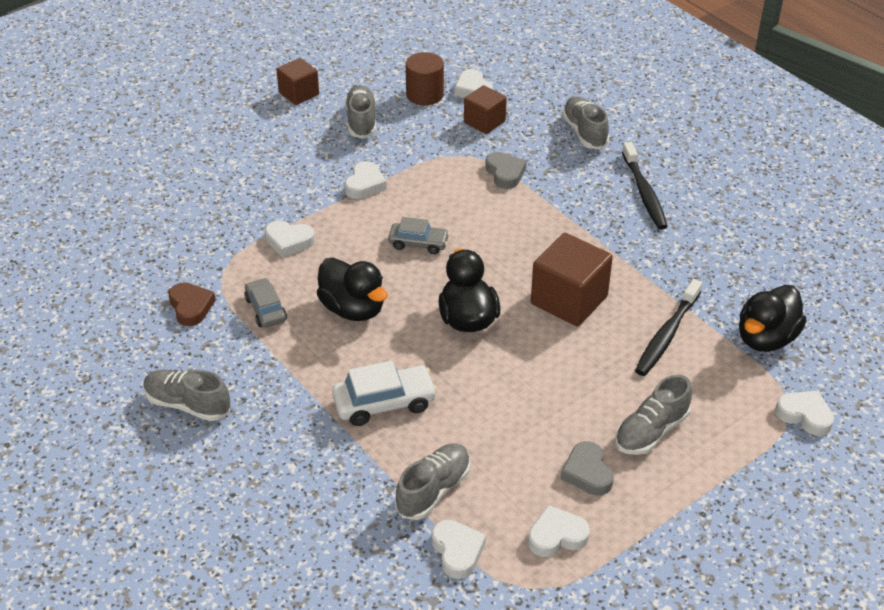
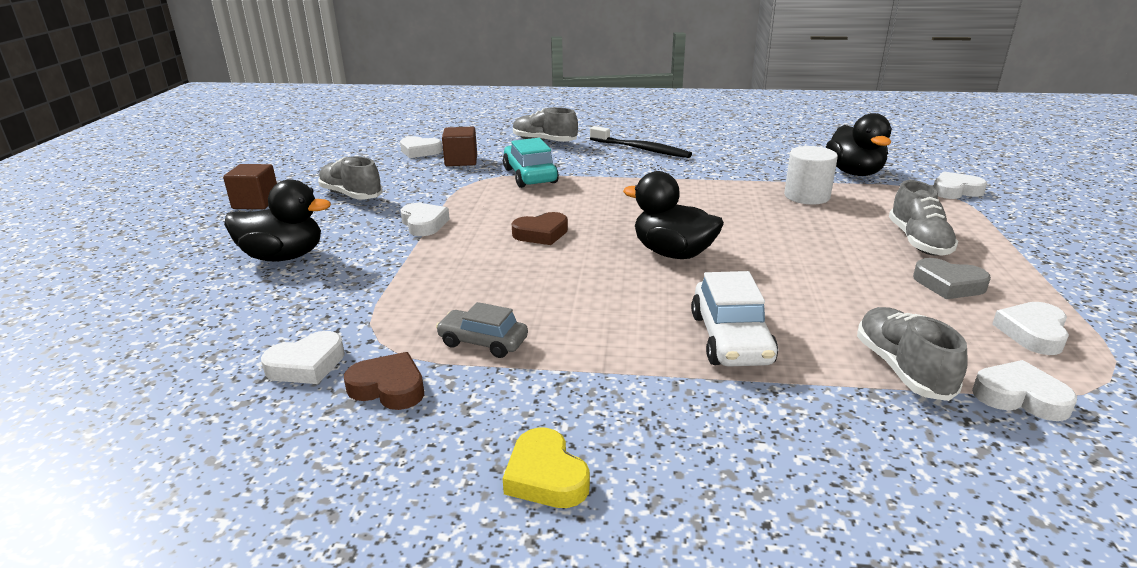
camera: 45 degrees left, 15 degrees down
grey shoe [144,369,230,421] -> yellow heart [503,428,590,508]
white heart [265,221,315,257] -> white heart moved to [261,331,345,384]
black duck [317,258,388,321] -> black duck moved to [224,179,331,261]
white car [332,361,437,426] -> white car turned 150 degrees clockwise [691,271,778,367]
grey car [388,217,450,254] -> brown heart [512,212,568,245]
brown cylinder [406,52,444,105] -> none
grey heart [485,152,527,189] -> turquoise car [503,138,559,188]
brown cube [531,233,613,326] -> none
black toothbrush [635,279,702,376] -> white cylinder [784,146,838,205]

